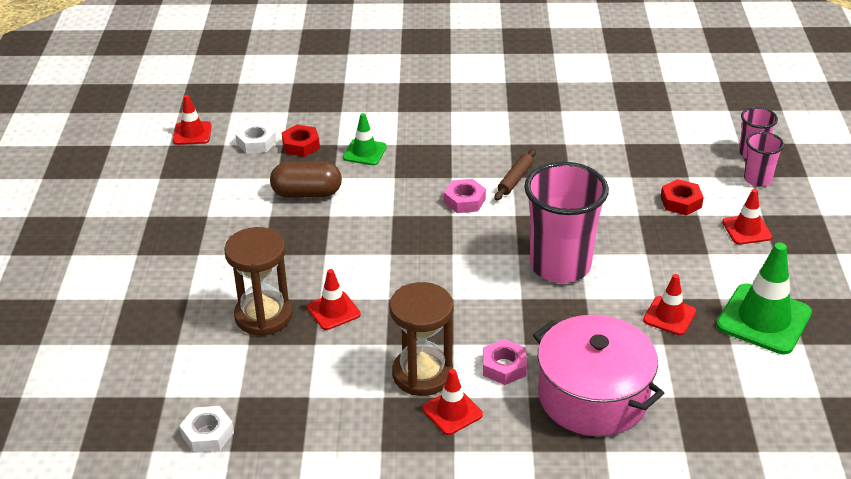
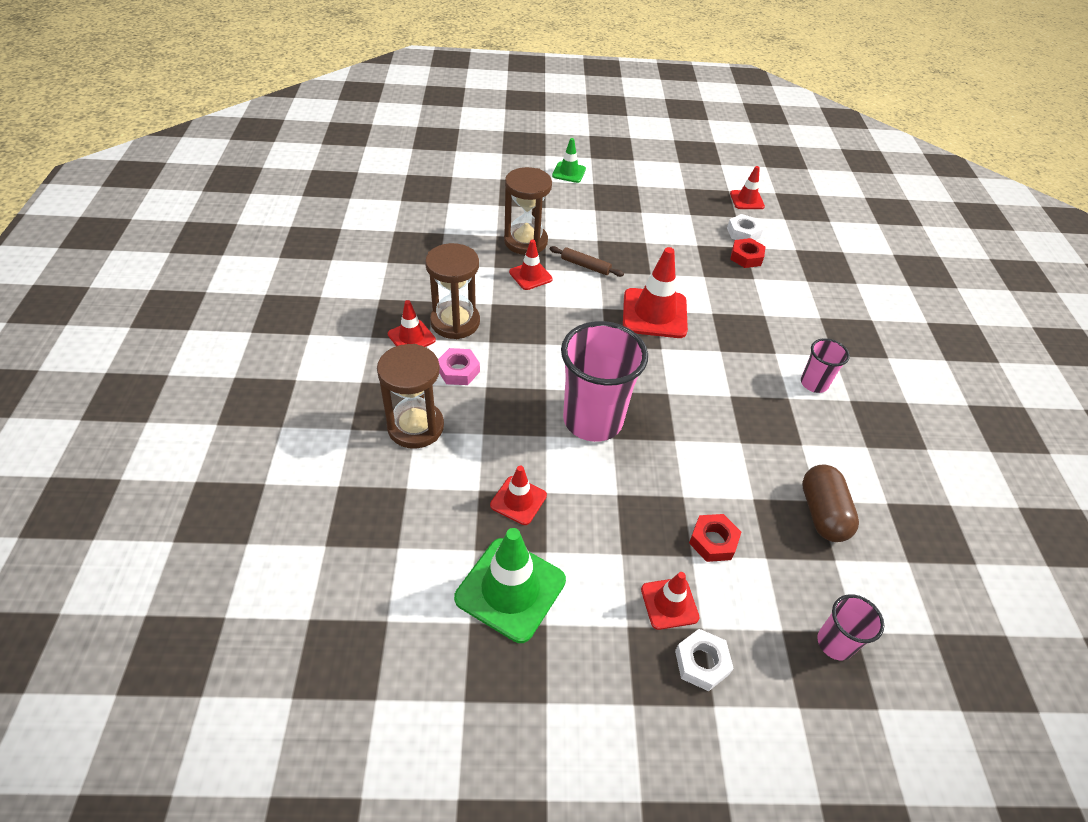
camera: 85 degrees right, 10 degrees up
white nut [179,406,234,453] -> white nut moved to [675,629,734,691]
brown capsule [270,161,342,198] -> brown capsule moved to [802,464,859,542]
green traffic cone [343,113,387,165] -> green traffic cone moved to [552,138,586,183]
pink nut [444,179,486,213] -> none
brown rolling pin [495,149,536,200] -> brown rolling pin moved to [550,246,624,277]
pink pot [533,315,664,436] -> brown hourglass [377,344,444,449]
pink cup [744,132,784,187] -> pink cup moved to [801,338,850,393]
none -> red traffic cone [623,247,688,338]

